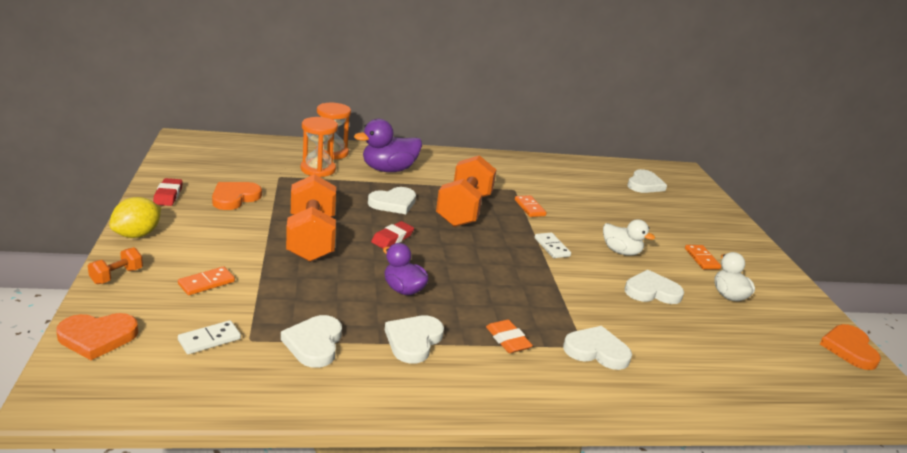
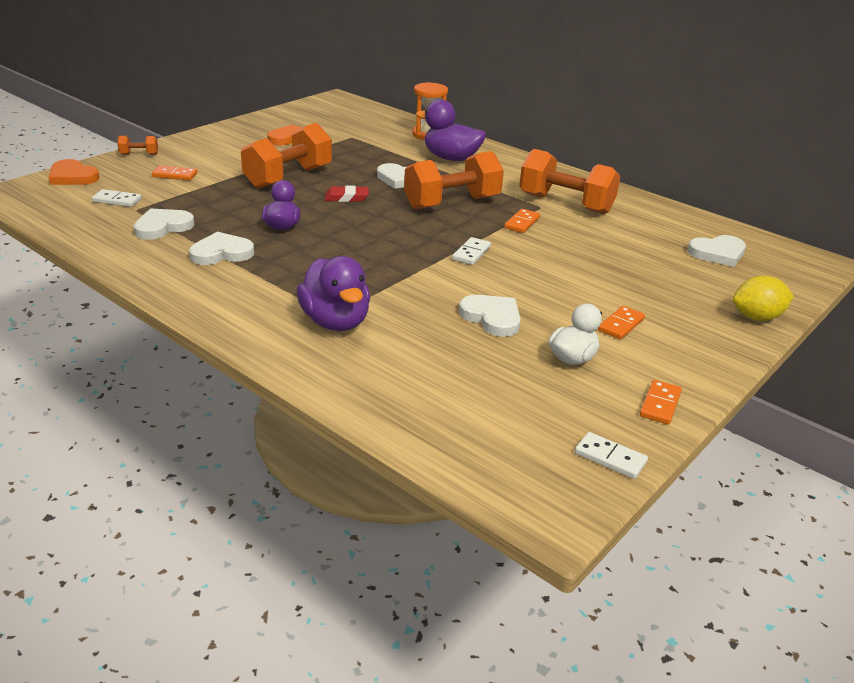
camera: 50 degrees right, 5 degrees up
yellow lemon [109,197,161,238] -> yellow lemon moved to [733,275,794,321]
red eraser [153,178,183,206] -> none
orange hourglass [301,117,338,177] -> none
orange eraser [486,320,533,353] -> none
white heart [563,326,632,370] -> purple duck [297,256,370,331]
white duck [603,219,655,256] -> none
orange heart [820,324,881,370] -> white domino [575,432,648,479]
none -> orange dumbbell [519,149,620,214]
none -> orange domino [640,380,682,424]

